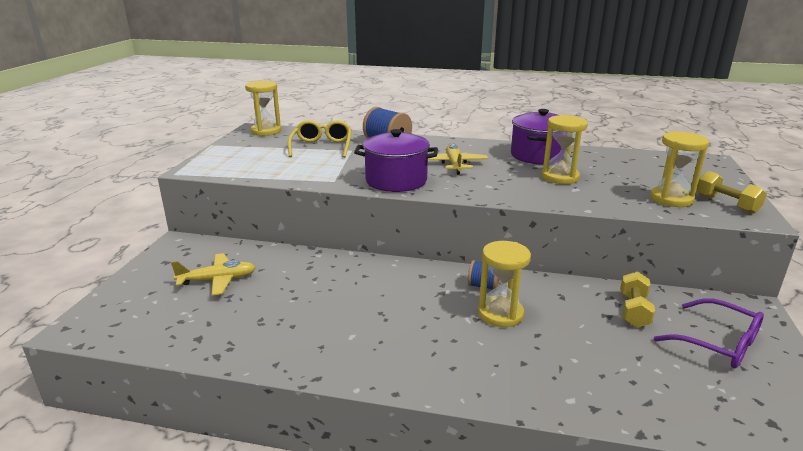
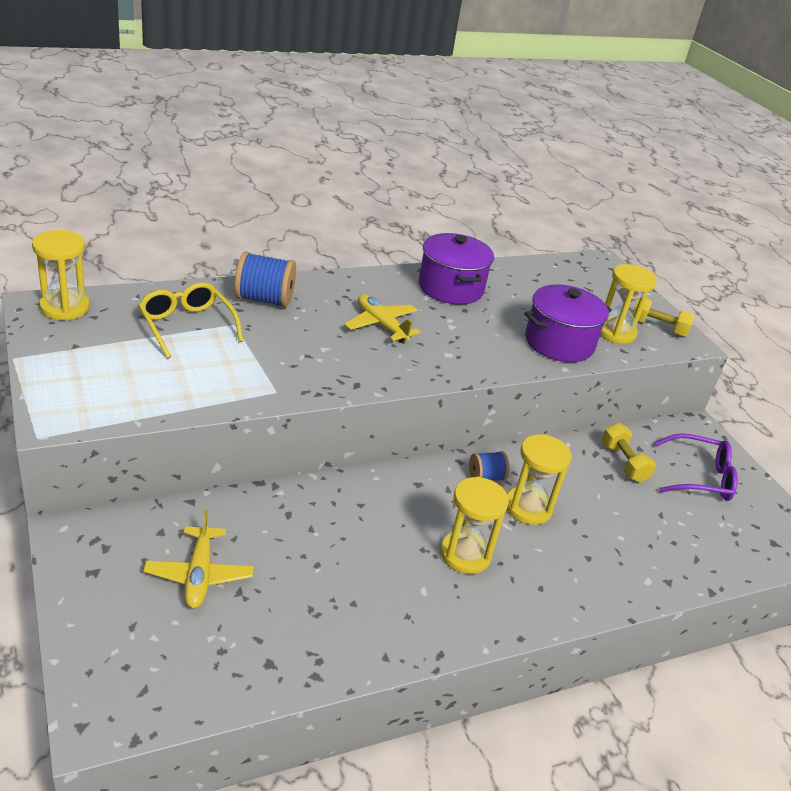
camera: 40 degrees left, 10 degrees up
yellow plane [171,253,256,295] -> yellow plane turned 135 degrees clockwise [144,510,254,608]
purple pot [354,129,438,192] -> purple pot moved to [524,284,612,362]
yellow hourglass [541,115,588,184] -> yellow hourglass moved to [440,477,509,574]

